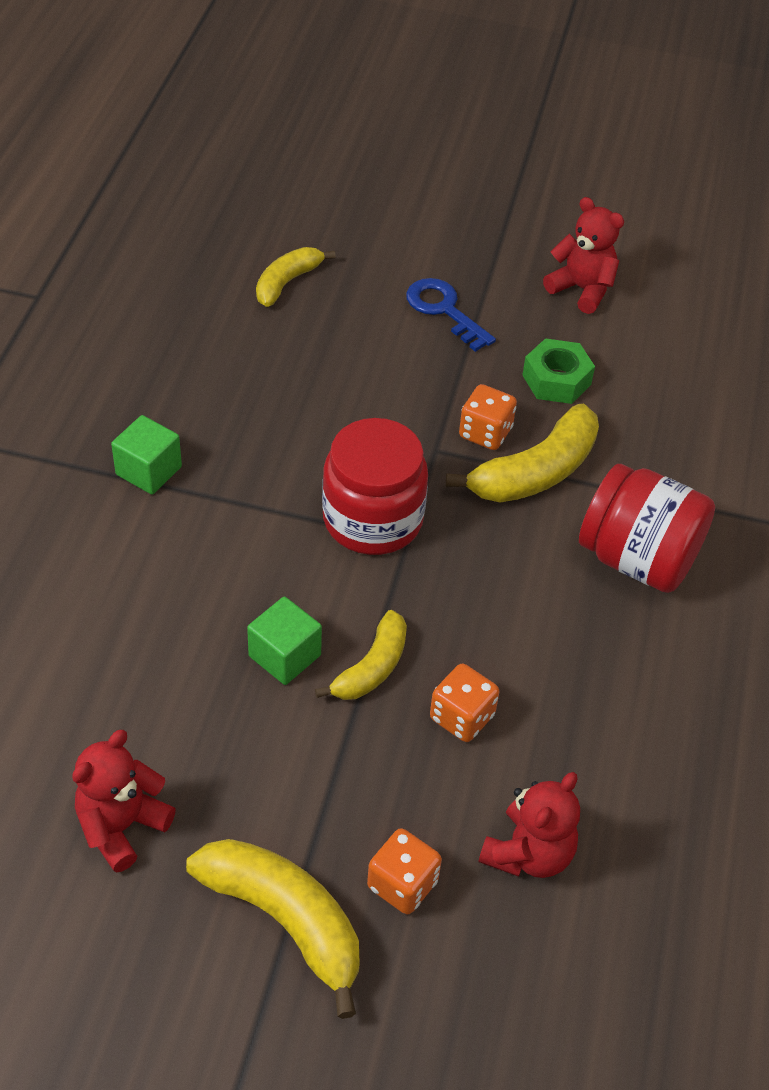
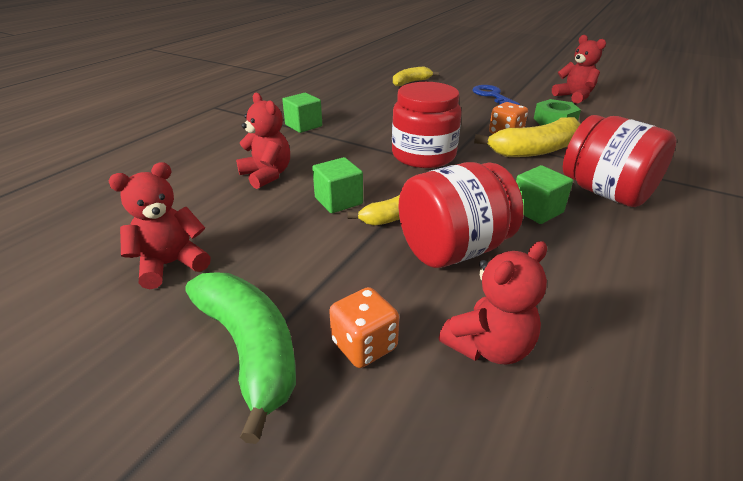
camera: 20 degrees right, 15 degrees down
yellow banana [186,839,360,1019] -> green banana [185,273,296,444]
orange dice [430,664,499,742] -> red jar [399,162,523,268]
none -> red teddy bear [236,93,290,189]
none -> green cube [516,165,573,224]

